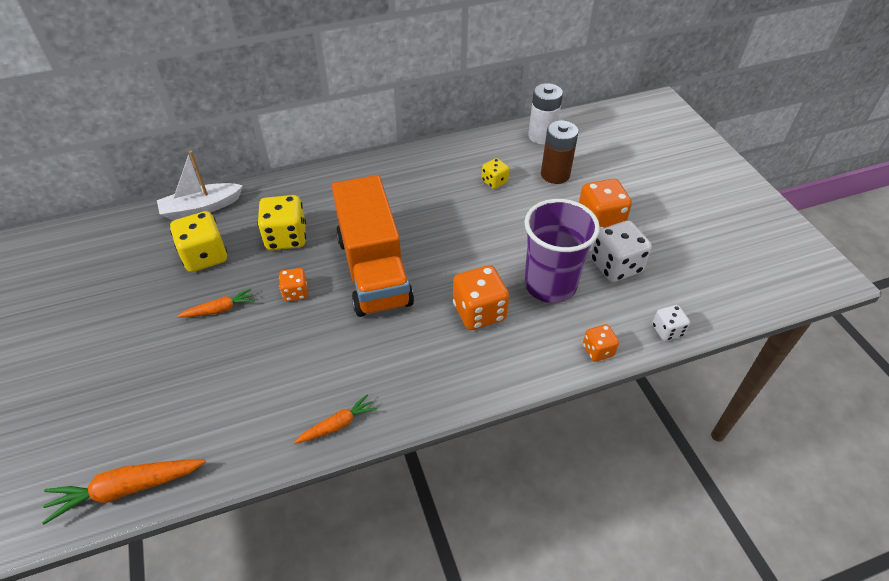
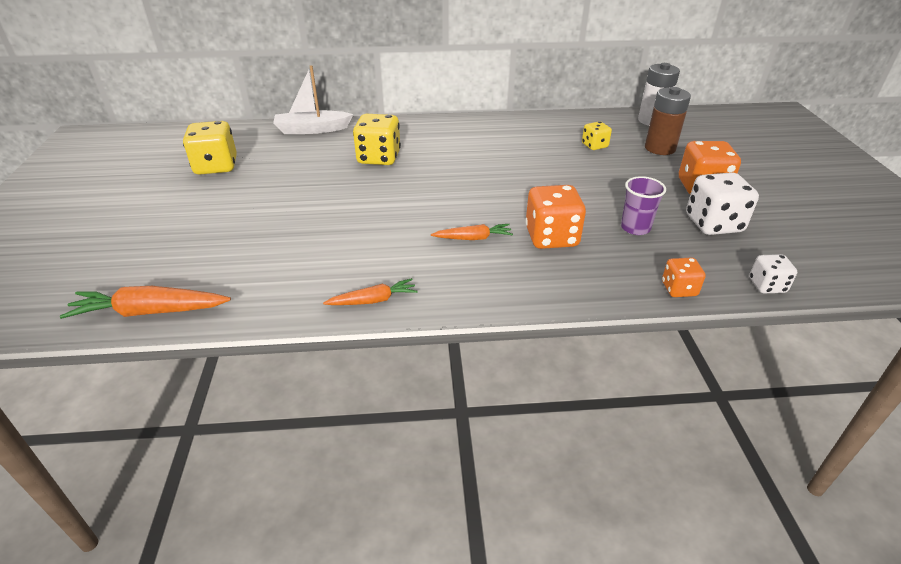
camera: 15 degrees right, 10 degrees down
yellow dice [170,211,227,272] -> yellow dice moved to [183,121,237,175]
orange carrot [177,289,255,317] -> orange carrot moved to [431,224,513,240]
orange dice [279,268,308,301] -> none
orange truck [332,175,414,317] -> none
purple cup [524,199,600,303] -> purple cup [621,176,666,235], size x0.51

